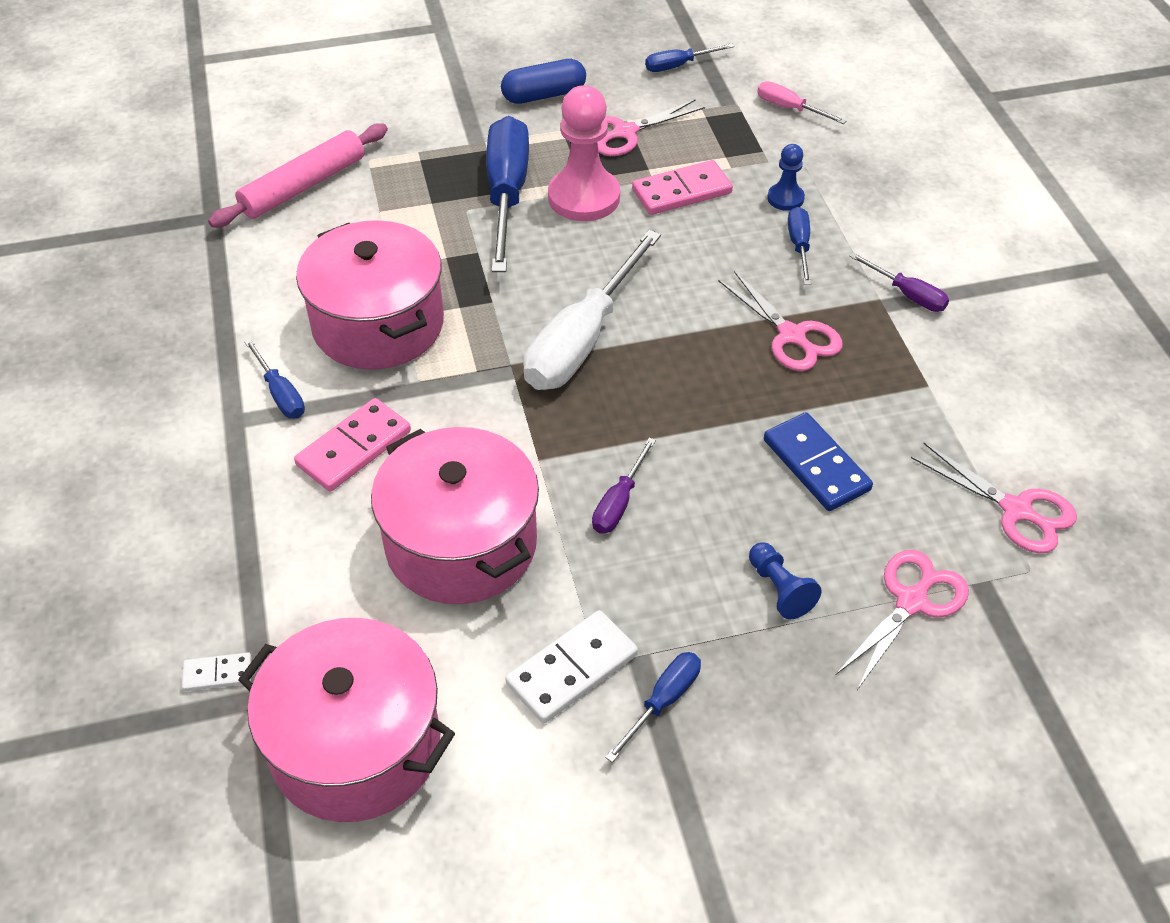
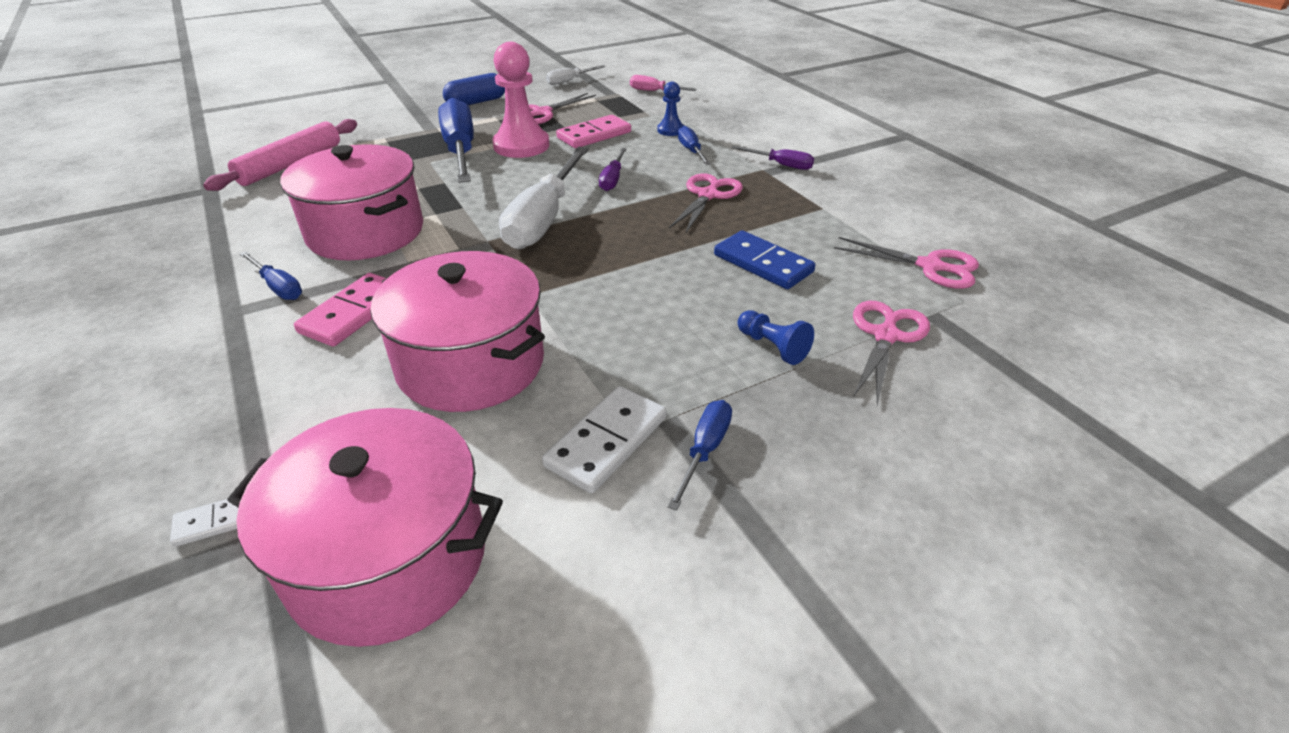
camera: 15 degrees left, 10 degrees down
purple screwdriver [592,438,656,534] -> purple screwdriver moved to [599,148,627,191]
blue screwdriver [645,43,734,72] -> white screwdriver [546,65,606,85]
pink scissors [718,271,843,371] -> pink scissors turned 105 degrees counterclockwise [669,173,743,234]

